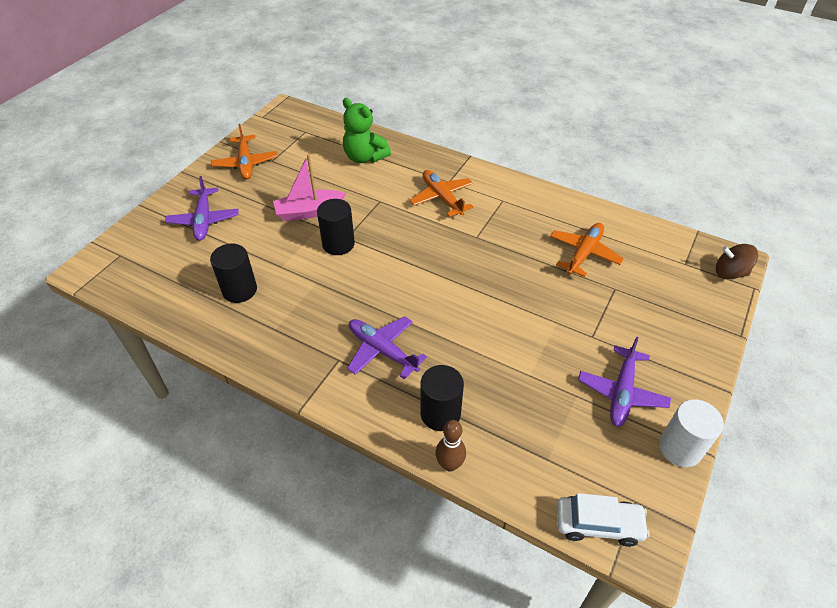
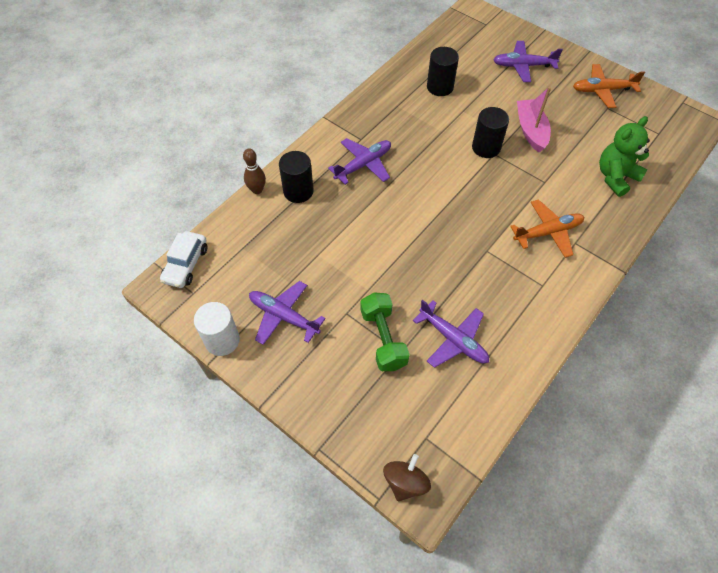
camera: 100 degrees right, 10 degrees up
orange plane [550,223,624,277] -> purple plane [413,300,489,368]
none -> green dumbbell [361,293,410,371]

